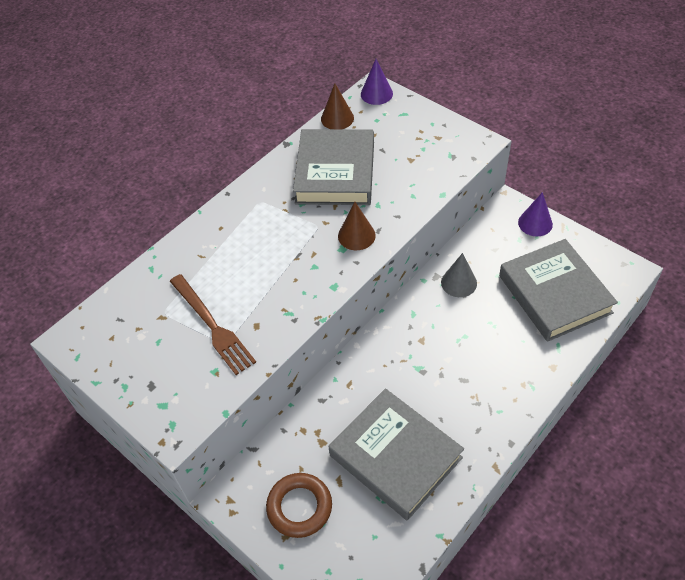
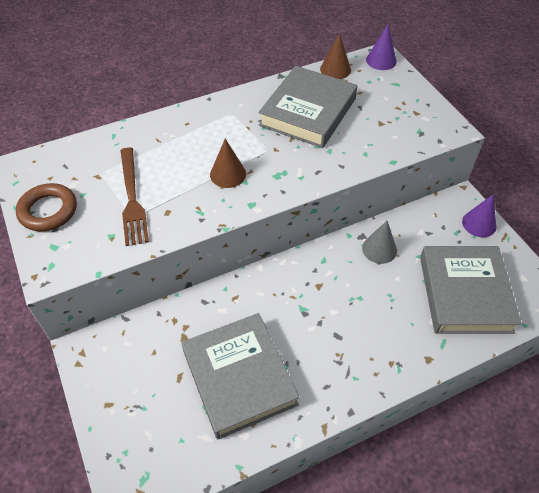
camera: 20 degrees right, 0 degrees up
brown ring [266,473,332,538] -> brown ring moved to [16,183,77,232]
brown cone [338,202,376,250] -> brown cone moved to [210,139,246,188]

